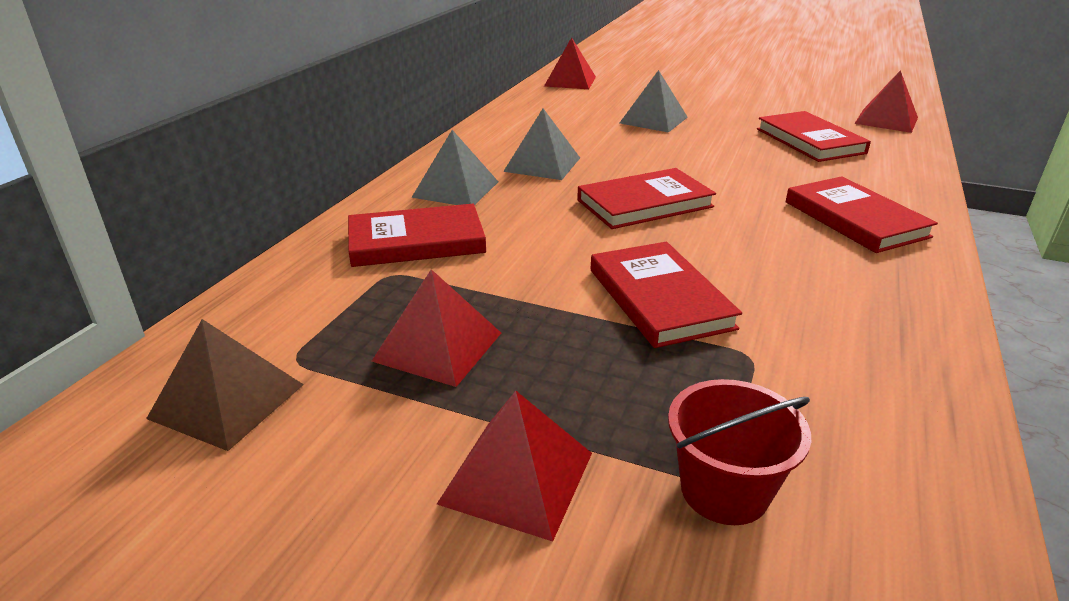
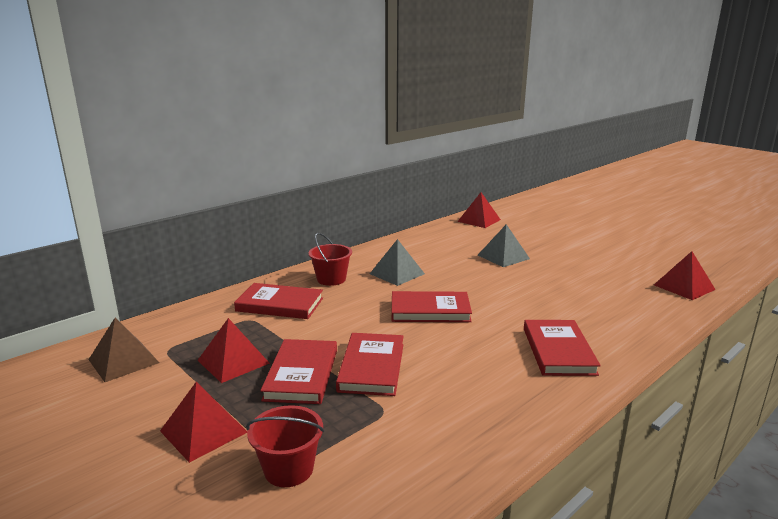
camera: 25 degrees right, 10 degrees down
grey pyramid [411,130,498,205] -> red bucket [308,233,352,286]
red book [757,111,871,162] -> red book moved to [260,339,337,404]

